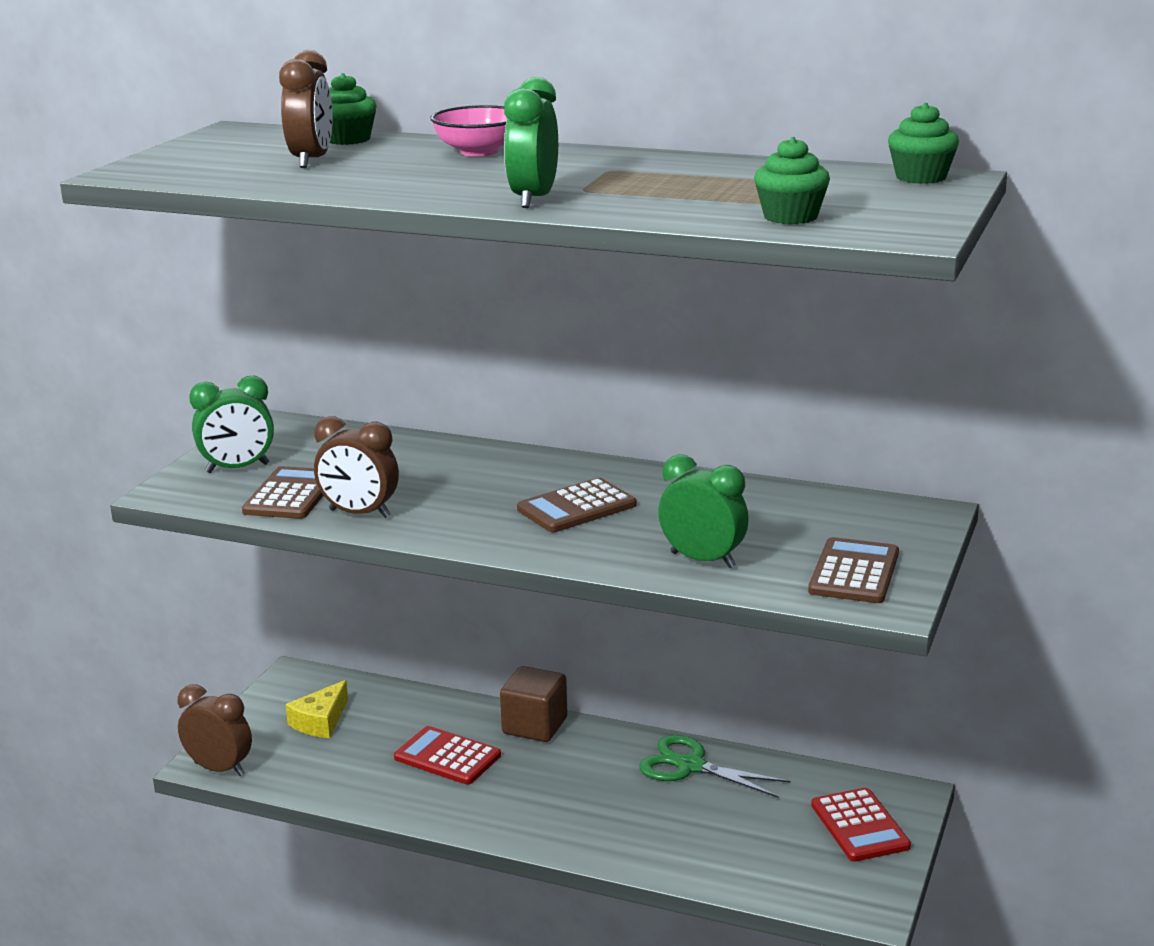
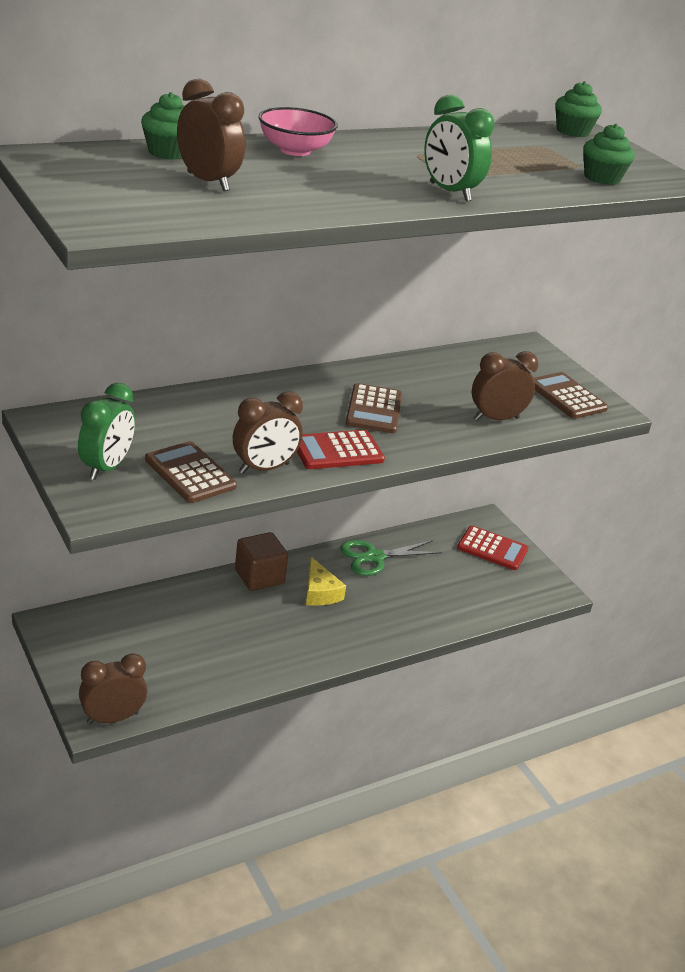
camera: 55 degrees left, 10 degrees up
yellow cheese [285,680,348,738] -> yellow cheese moved to [306,557,346,606]
red calculator [394,726,501,785] -> red calculator moved to [297,430,385,469]
green clock [658,454,749,568] -> brown clock [472,351,538,421]

